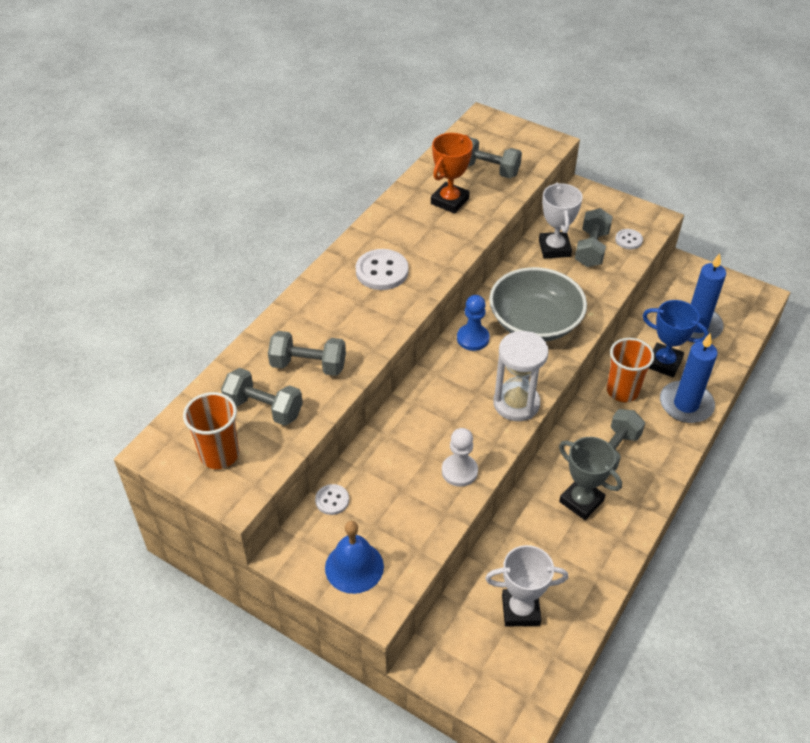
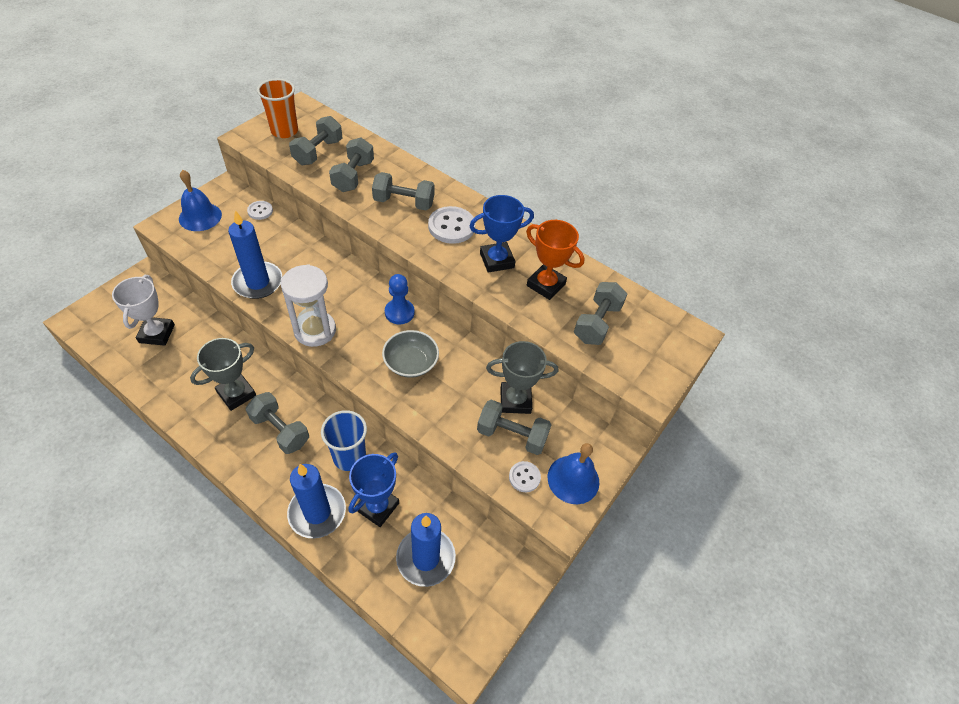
camera: 90 degrees right, 5 degrees up
white pawn [442,428,478,487] -> blue candle [228,210,283,299]
grey bowl [489,267,587,341] -> grey bowl [382,330,439,378], size x0.59
white trophy [539,183,583,259] -> grey trophy [486,341,558,414]
orange cup [607,338,654,402] -> blue cup [321,410,367,471]
none -> grey dumbbell [372,172,435,210]
none -> blue trophy [469,195,534,273]
none -> blue bell [548,443,599,504]

